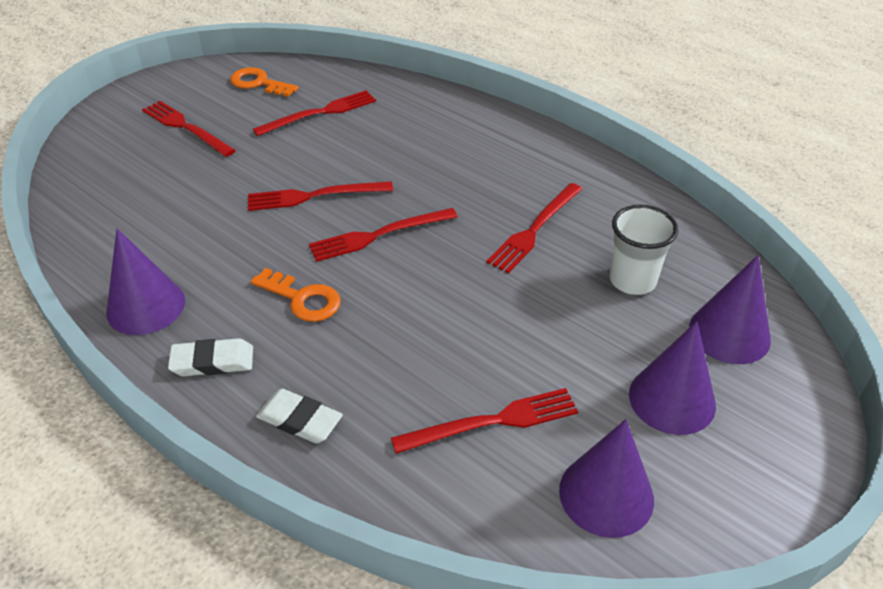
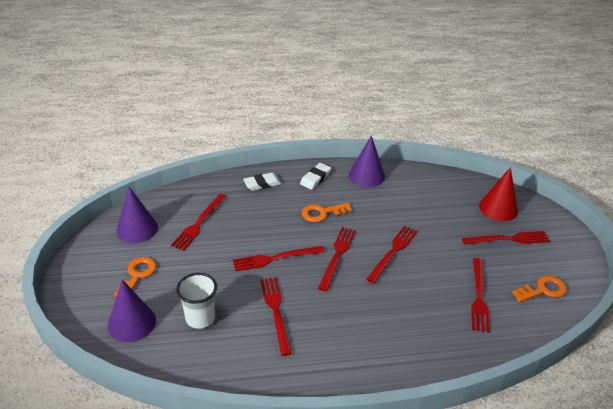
camera: 130 degrees right, 5 degrees down
purple cone [629,321,716,435] -> orange key [114,257,157,297]
none -> red fork [233,246,324,271]
none -> red cone [479,167,518,221]

